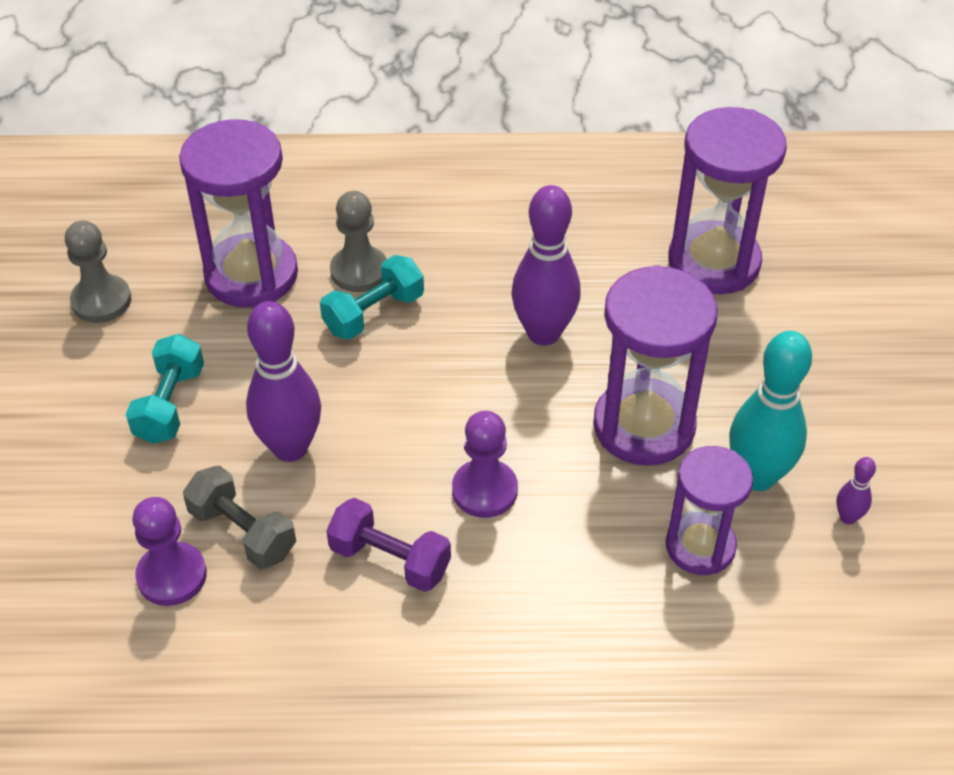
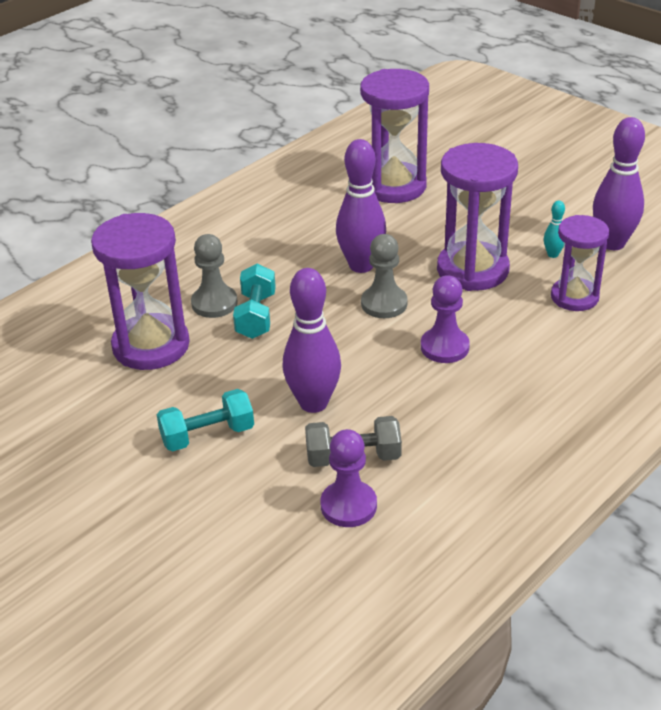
camera: 45 degrees left, 10 degrees down
grey pawn [65,220,131,323] -> grey pawn moved to [361,234,408,318]
turquoise dumbbell [126,334,204,444] -> turquoise dumbbell turned 75 degrees counterclockwise [157,389,254,451]
purple dumbbell [326,498,451,592] -> none
turquoise bowling pin [729,331,812,491] -> turquoise bowling pin [544,200,565,258], size x0.45
purple bowling pin [836,457,876,524] -> purple bowling pin [593,117,645,250], size x2.24

